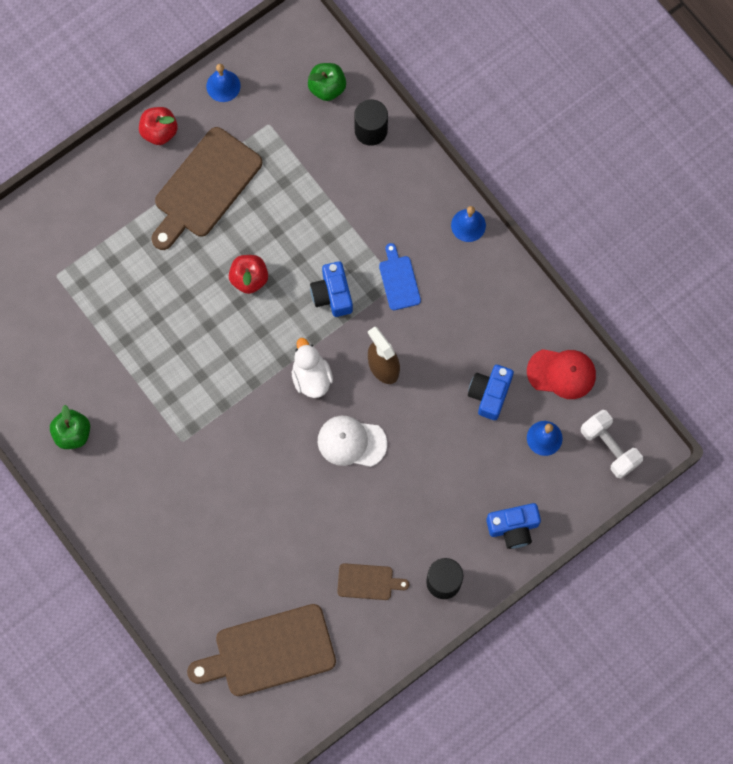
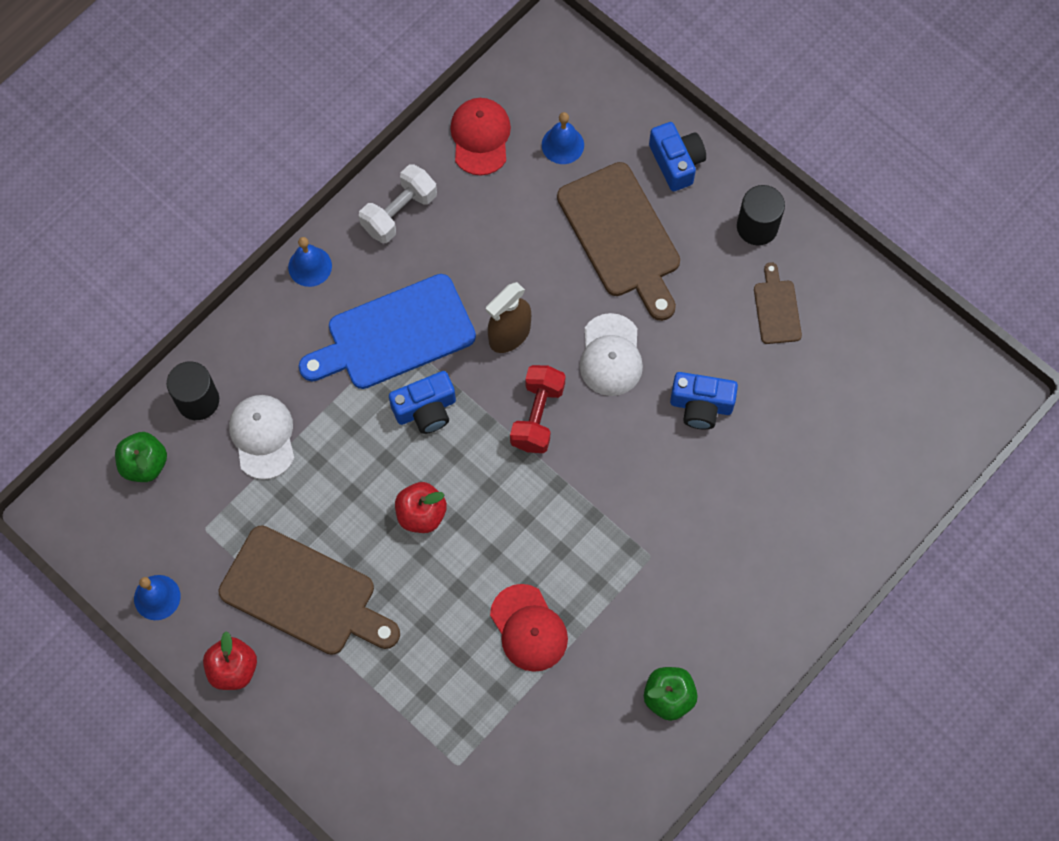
camera: 100 degrees left, 5 degrees down
brown cutting board [187,604,336,696] -> brown cutting board moved to [557,162,680,321]
white duck [292,338,333,398] -> red dumbbell [510,365,566,453]
blue cutting board [379,243,421,310] -> blue cutting board [299,274,476,389], size x2.03
blue camera [468,365,514,420] -> blue camera moved to [670,372,738,429]
white dumbbell [581,410,643,479] -> white dumbbell moved to [359,164,437,243]
none -> white cap [229,395,294,480]
none -> red cap [490,584,568,672]

